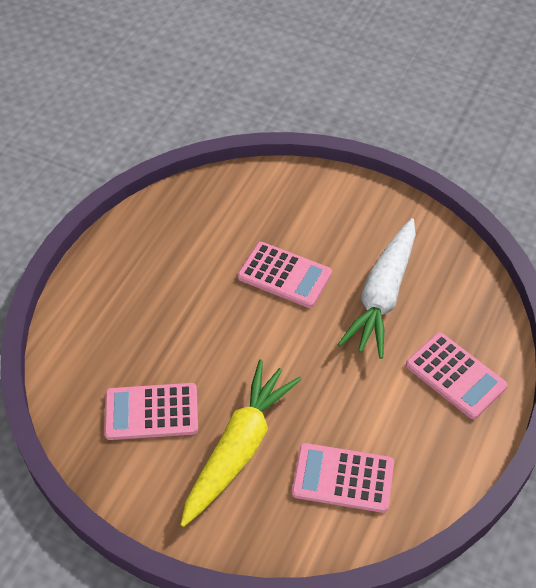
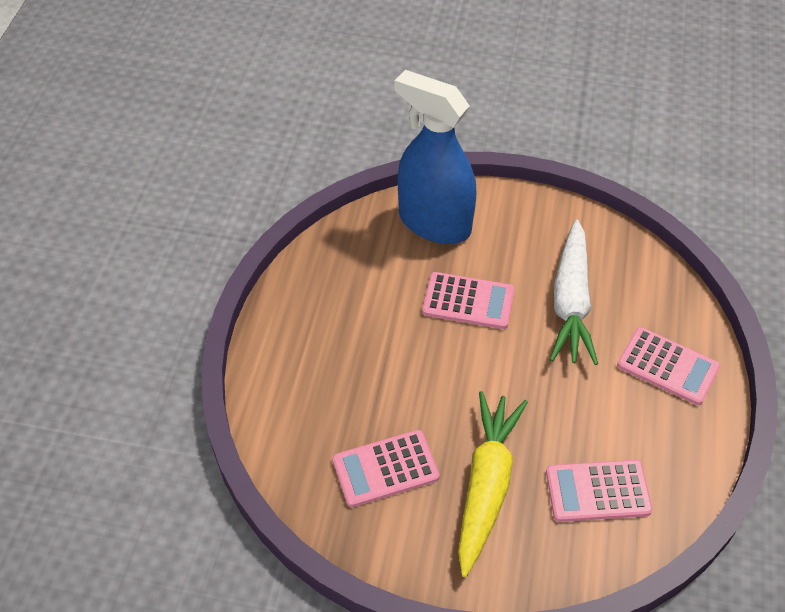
camera: 15 degrees left, 0 degrees up
none -> blue spray bottle [395,70,476,244]

